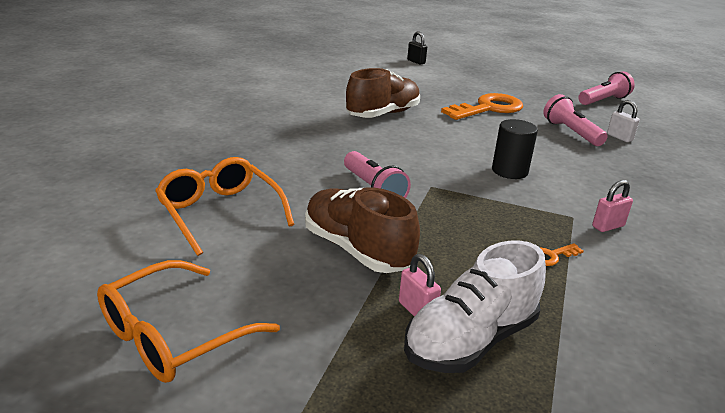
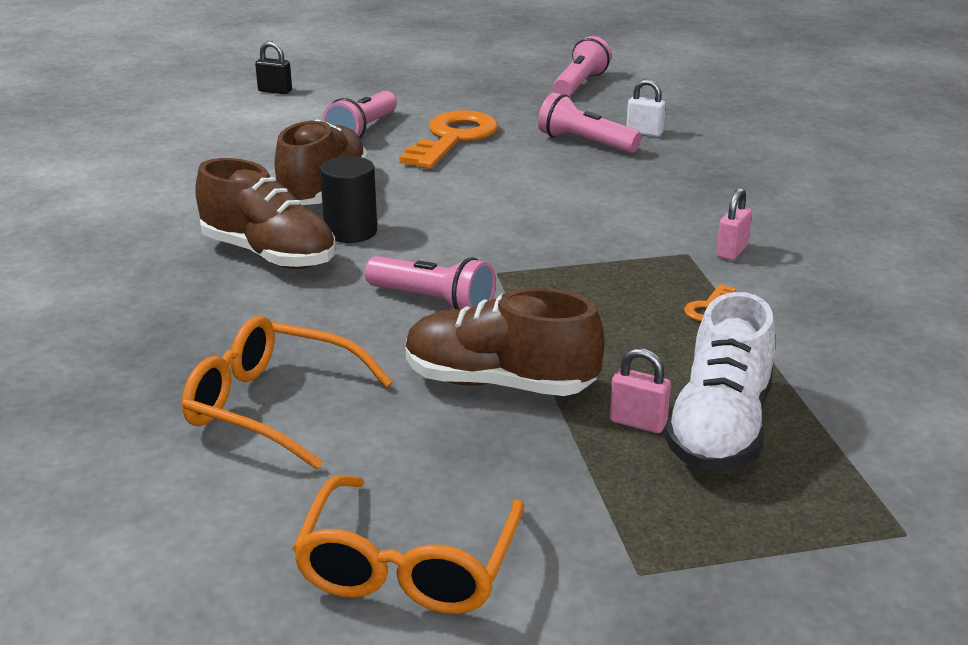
camera: 30 degrees left, 0 degrees up
black cylinder [492,119,538,179] -> black cylinder moved to [320,156,377,243]
none -> brown shoe [195,158,336,269]
none -> pink flashlight [322,91,397,138]

